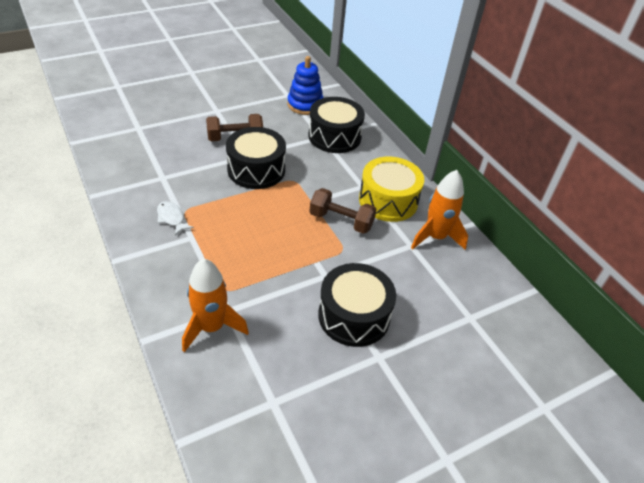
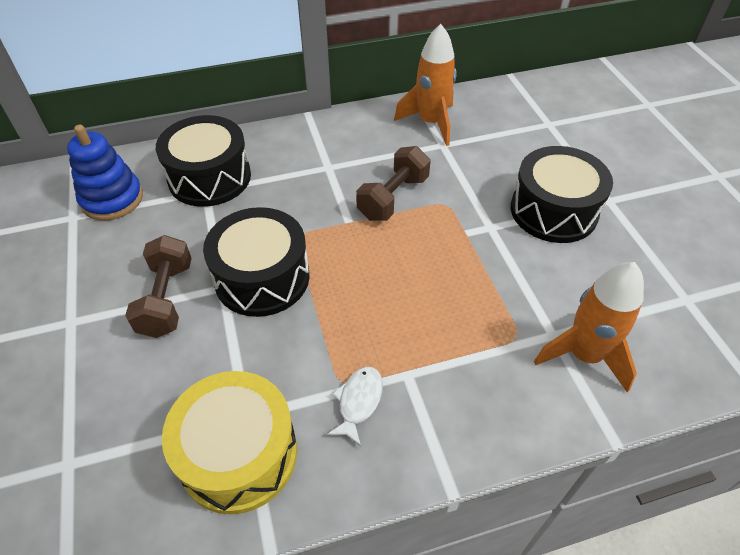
camera: 75 degrees left, 5 degrees up
white fish [157,201,194,236] -> white fish turned 135 degrees clockwise [327,367,383,446]
yellow drum [359,157,424,222] -> yellow drum moved to [162,371,297,515]

